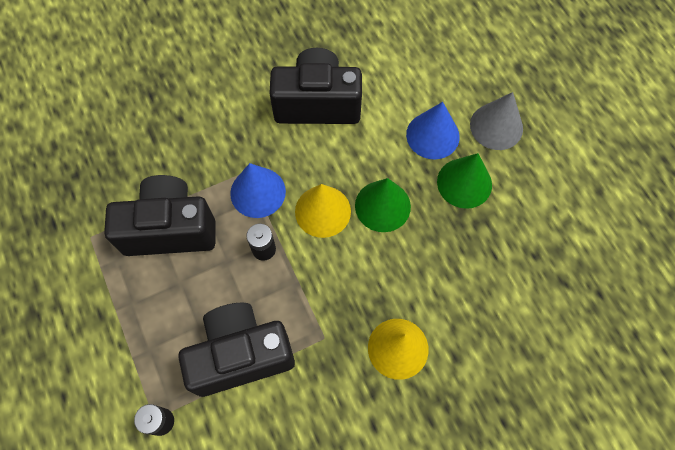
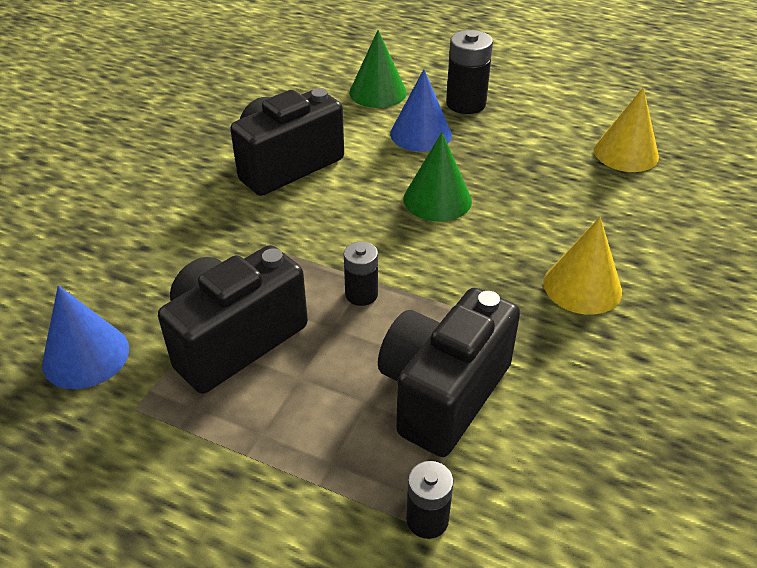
camera: 40 degrees left, 25 degrees down
blue cone [230,163,286,218] -> blue cone moved to [42,285,129,389]
yellow cone [295,184,351,238] -> yellow cone moved to [594,87,659,172]
green cone [437,153,492,209] -> green cone moved to [349,30,407,108]
grey cone [470,92,523,150] -> black battery [446,30,493,114]

